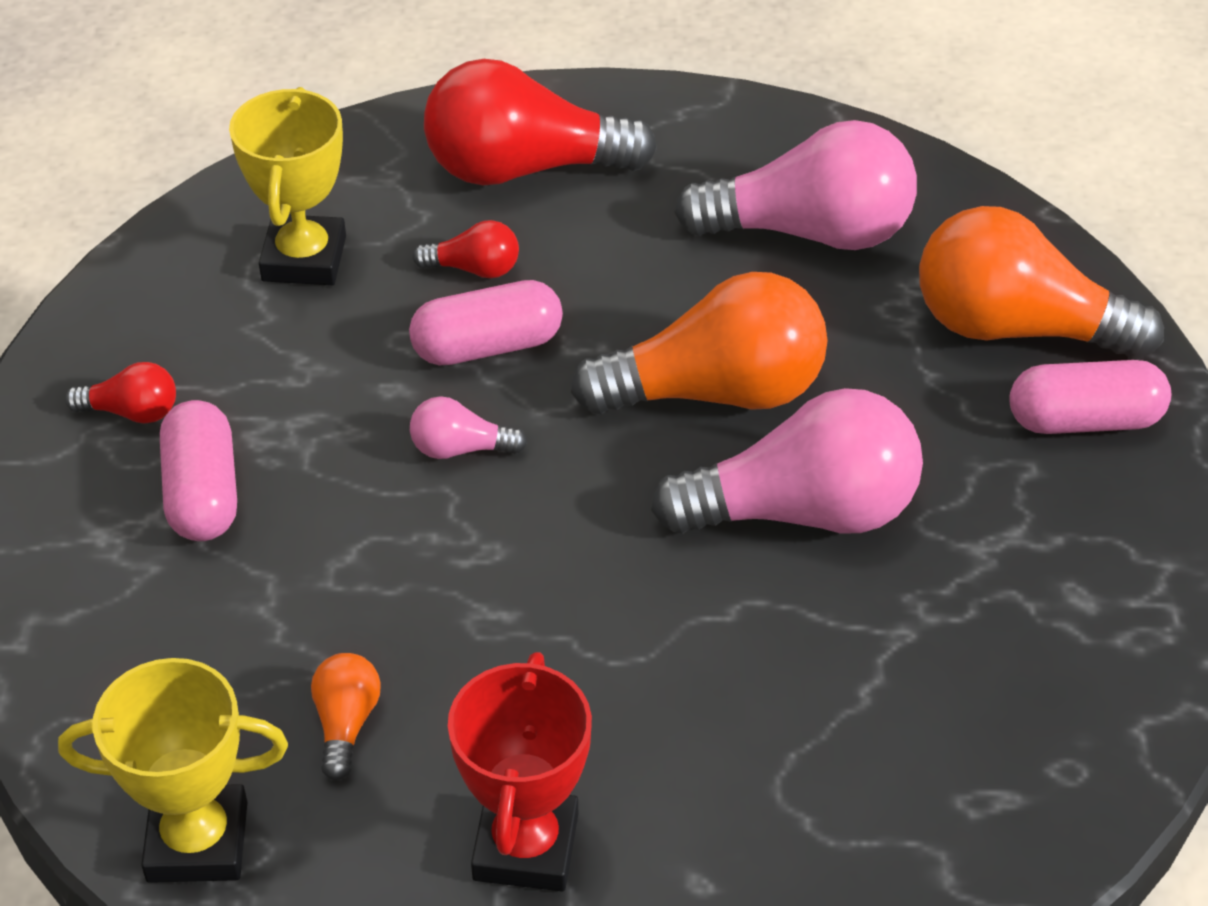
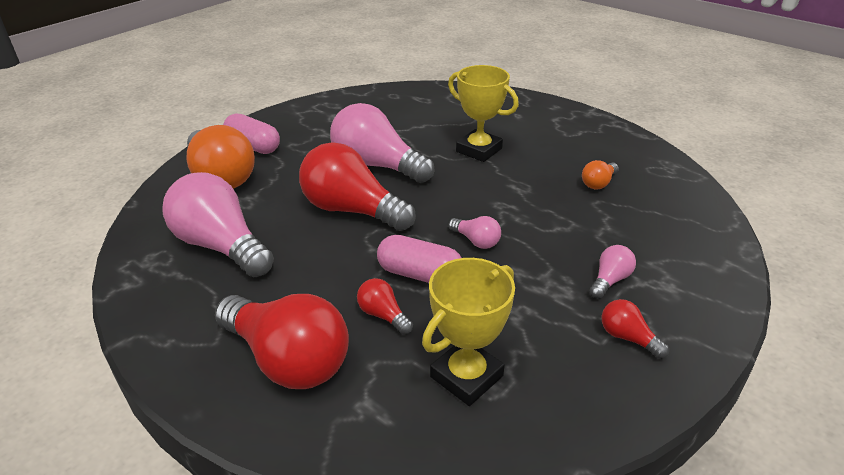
camera: 140 degrees left, 10 degrees down
yellow trophy [58,658,288,883] -> yellow trophy moved to [448,65,519,162]
pink capsule [160,400,237,541] -> pink light bulb [590,245,636,299]
red trophy [448,652,592,891] -> none
orange light bulb [571,272,828,414] -> red light bulb [299,142,416,231]

